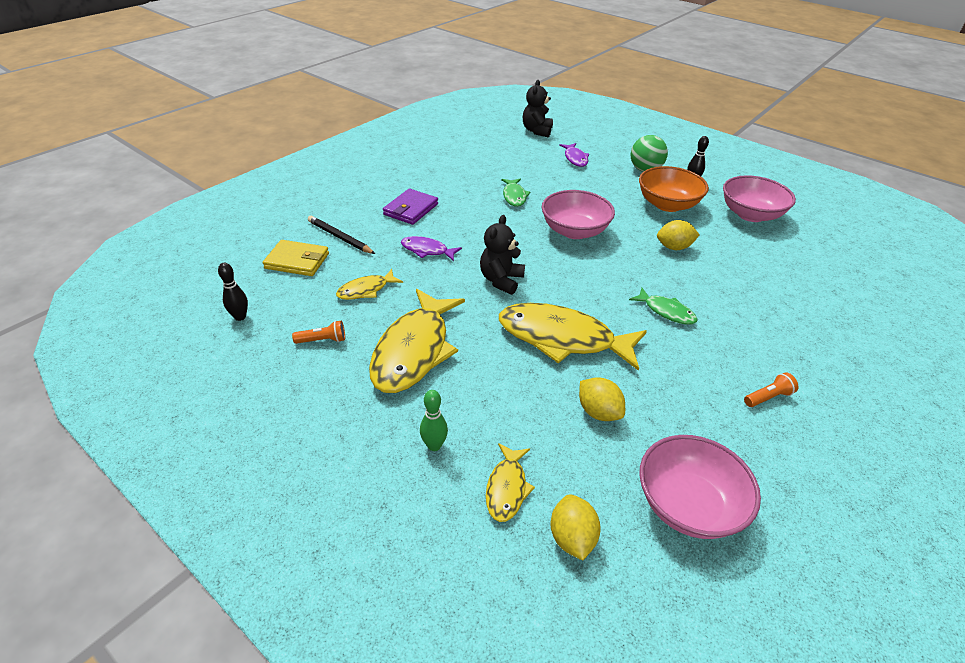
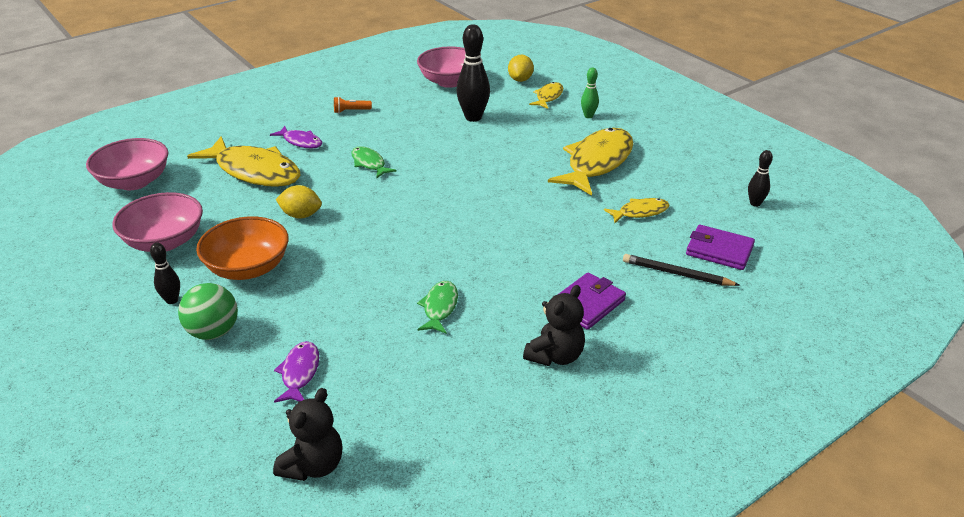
camera: 165 degrees left, 5 degrees down
yellow wallet [263,240,329,276] -> purple wallet [686,225,755,270]
orange flashlight [292,321,345,344] -> none
black pencil [308,215,375,254] -> black pencil turned 150 degrees clockwise [623,254,740,286]
purple fish [401,236,462,261] -> purple fish moved to [270,126,322,148]
black teddy bear [480,215,525,295] -> black teddy bear moved to [523,285,585,366]
yellow fish [499,303,647,371] -> yellow fish moved to [187,136,300,187]
pink bowl [542,190,615,239] -> pink bowl moved to [86,138,168,190]
yellow lemon [579,377,625,421] -> black bowling pin [456,24,490,122]

